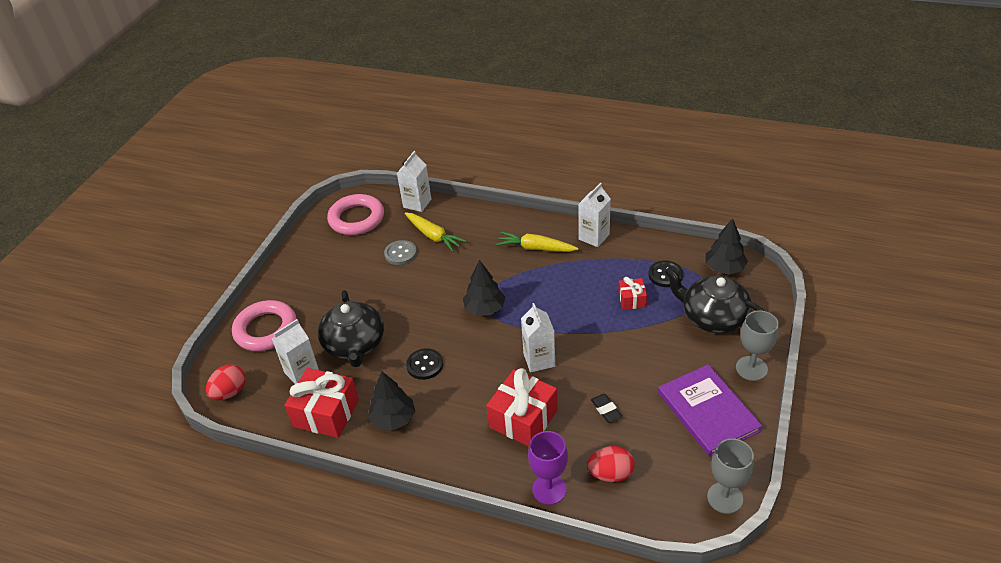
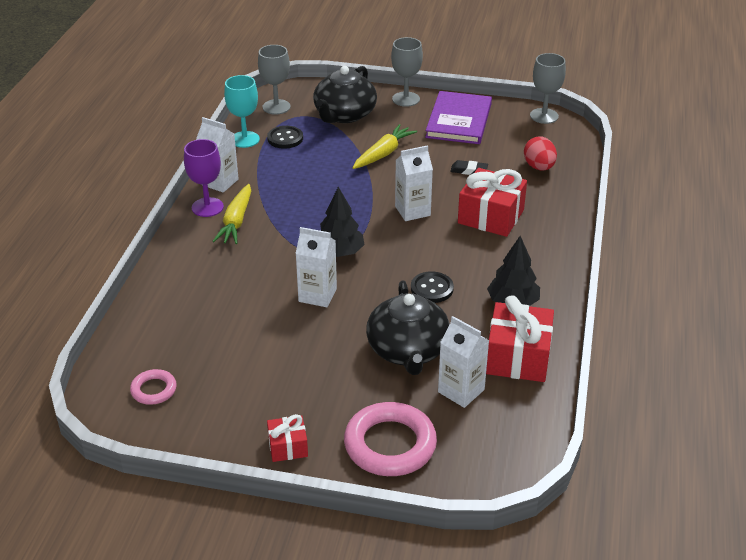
camera: 100 degrees left, 5 degrees down
red egg [206,364,245,400] -> none
black teapot [318,290,384,367] -> black teapot turned 105 degrees clockwise [366,280,450,375]
pink ring [327,194,384,235] -> pink ring [130,369,177,405], size x0.52
grey button [384,240,417,265] -> none
white carton [397,151,431,212] -> white carton moved to [295,227,337,307]
yellow carrot [404,212,466,252] -> yellow carrot moved to [353,124,417,169]
purple goblet [528,431,568,505] -> purple goblet moved to [184,139,224,217]
black eraser [591,394,622,423] -> black eraser turned 45 degrees clockwise [450,160,488,175]
red gift [618,277,647,310] -> red gift moved to [267,414,308,462]
purple book [658,364,762,457] -> purple book turned 45 degrees counterclockwise [425,91,492,144]
black tree [705,218,748,275] -> grey goblet [258,45,291,115]
none -> turquoise goblet [224,75,260,148]

